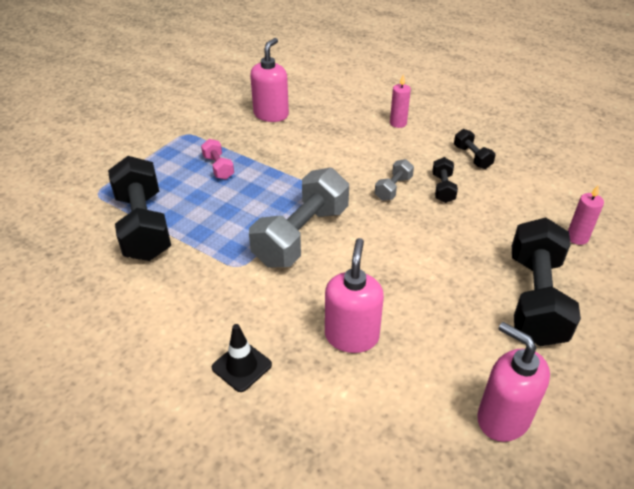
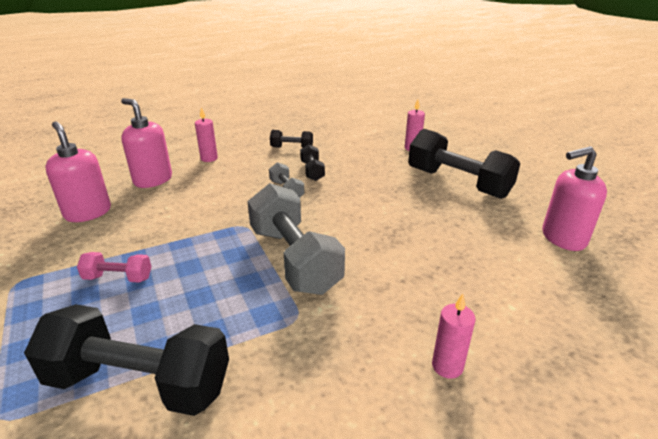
camera: 60 degrees left, 10 degrees down
black traffic cone [212,324,272,392] -> pink candle [432,294,476,379]
pink soap dispenser [325,238,384,353] -> pink soap dispenser moved to [121,98,172,188]
black dumbbell [432,157,458,203] -> black dumbbell turned 45 degrees clockwise [300,144,325,181]

